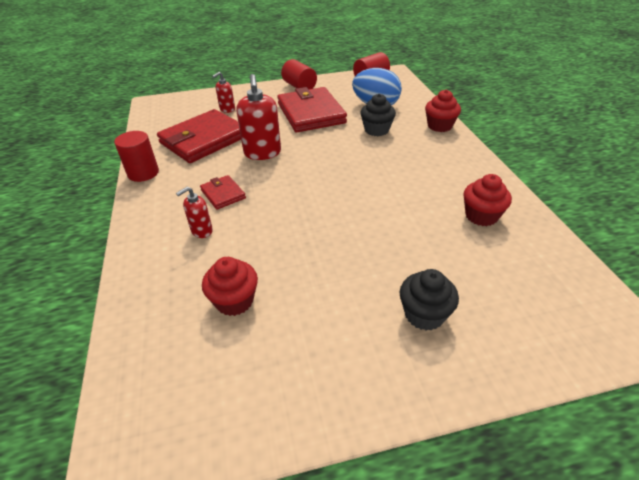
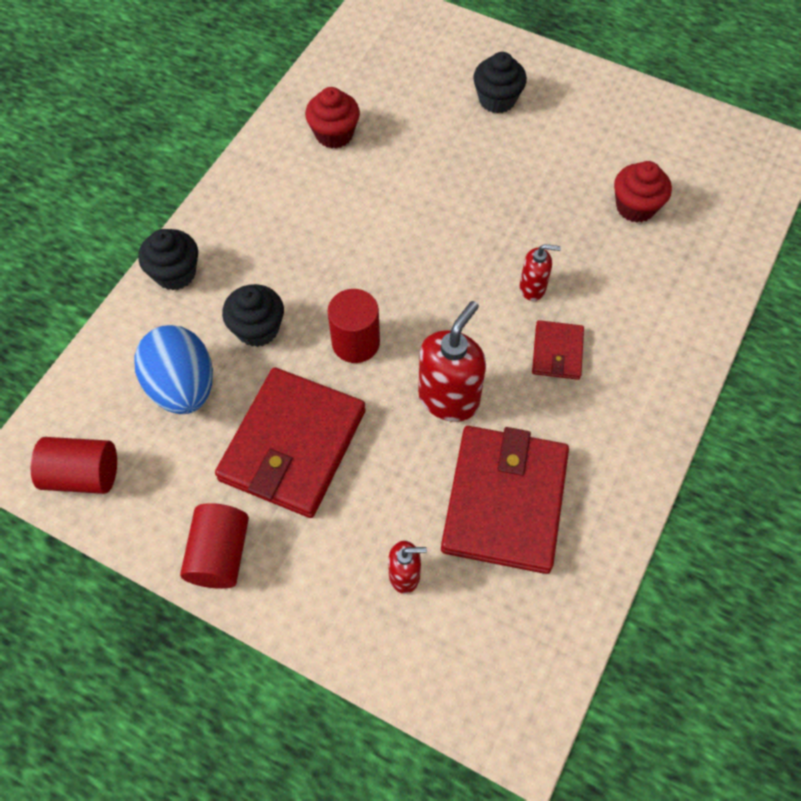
camera: 140 degrees left, 20 degrees up
red cylinder [114,131,159,182] -> red cylinder moved to [328,289,380,363]
red wallet [157,109,241,163] -> red wallet turned 75 degrees counterclockwise [441,426,569,574]
red soap dispenser [176,187,213,238] -> red soap dispenser moved to [520,244,561,301]
red cupcake [425,90,461,132] -> black cupcake [138,229,198,290]

